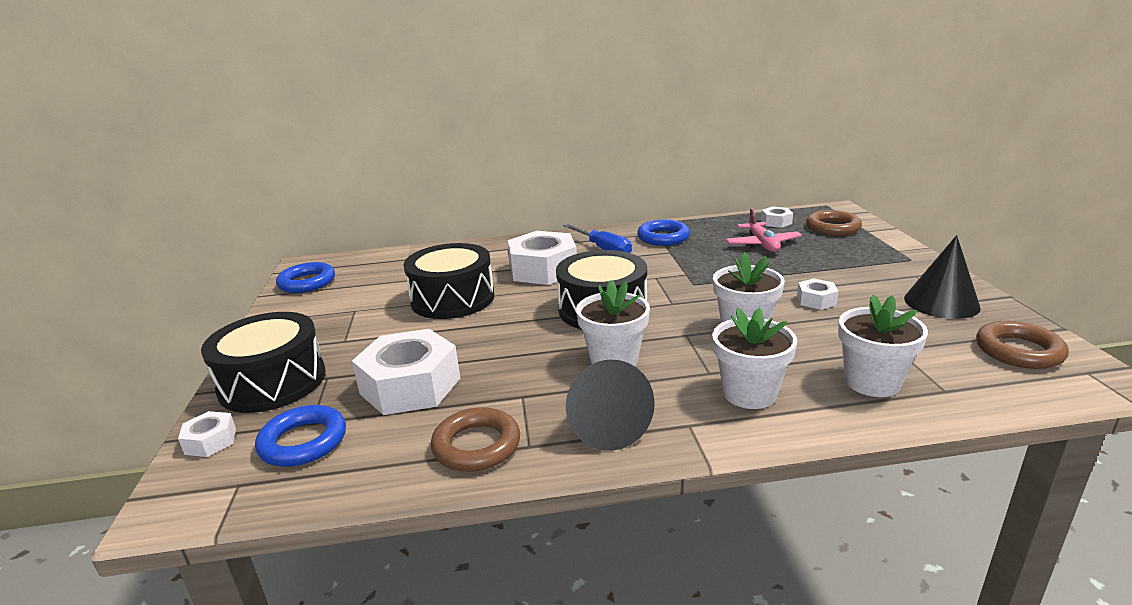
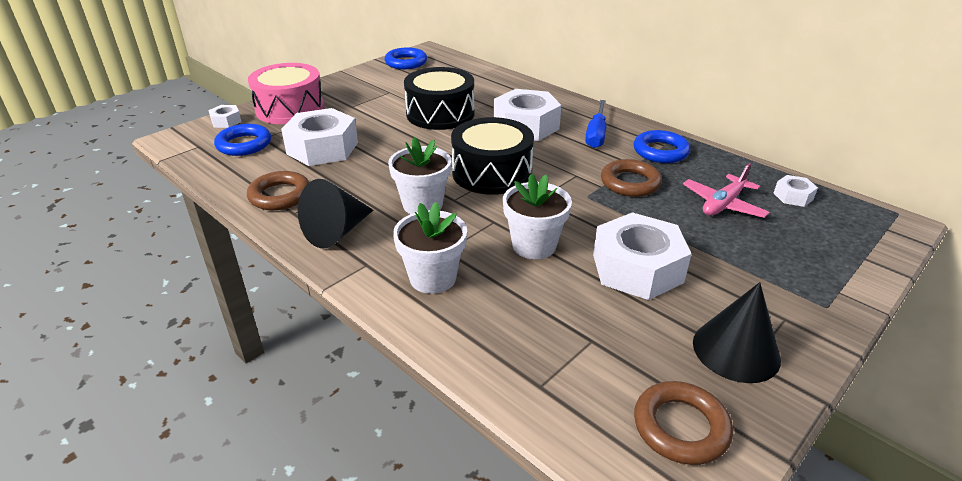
camera: 50 degrees right, 10 degrees up
black drum [201,312,326,413] -> pink drum [248,63,324,124]
white nut [797,278,839,310] -> white nut [593,212,692,300], size x2.15
brown ring [806,210,862,236] -> brown ring moved to [601,159,662,197]
white flower pot [838,294,928,397] -> none

